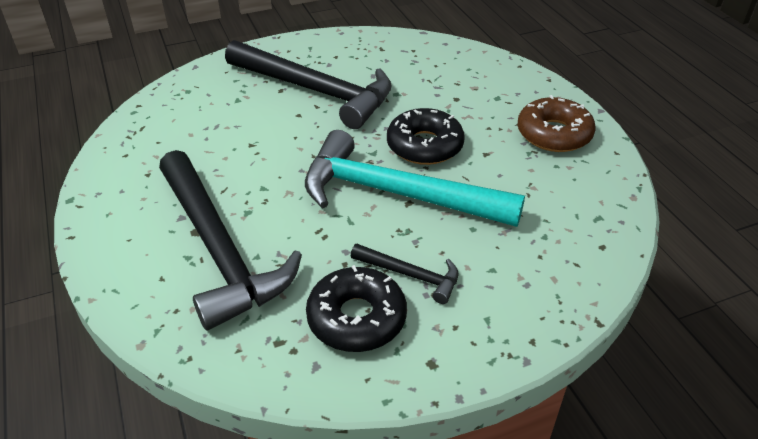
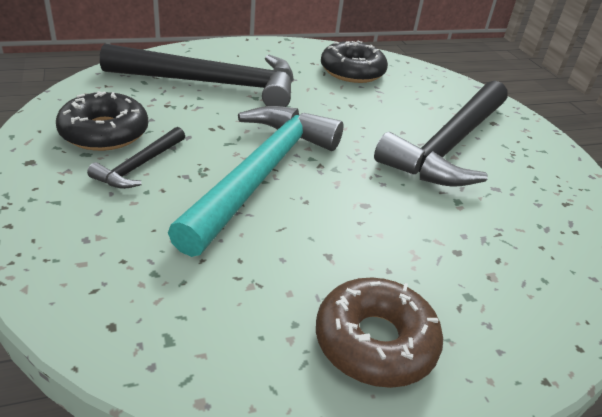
camera: 90 degrees right, 5 degrees down
black hammer [159,150,302,331] -> black hammer turned 150 degrees counterclockwise [100,44,294,107]
black donut [387,108,465,165] -> black donut moved to [321,40,388,83]

